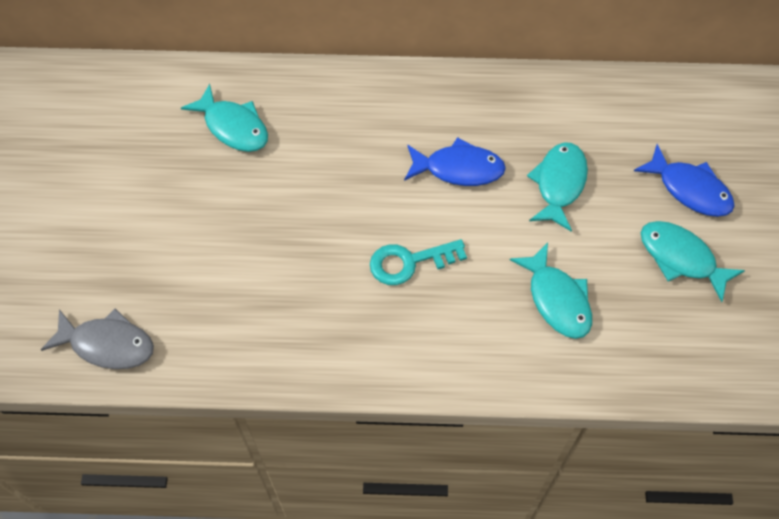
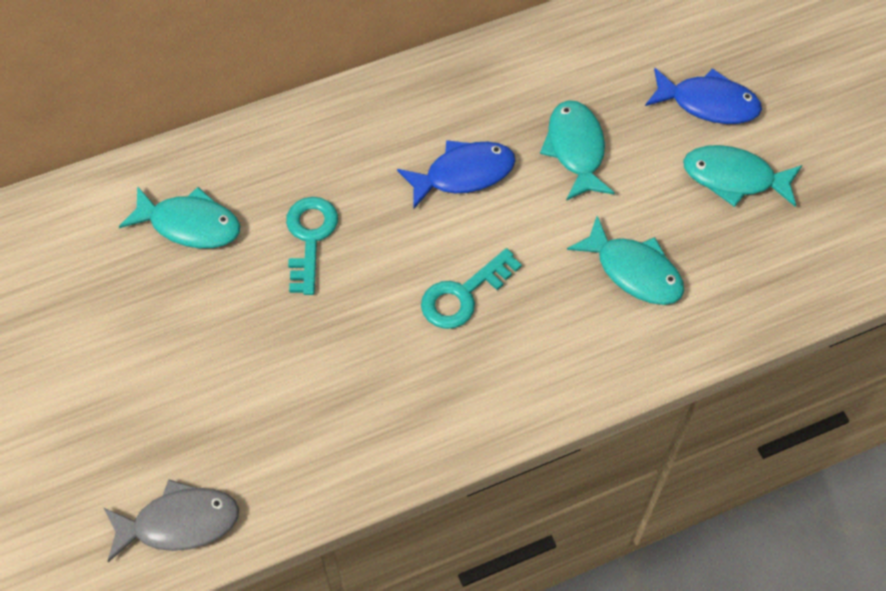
camera: 25 degrees left, 0 degrees up
none -> turquoise key [286,197,338,295]

